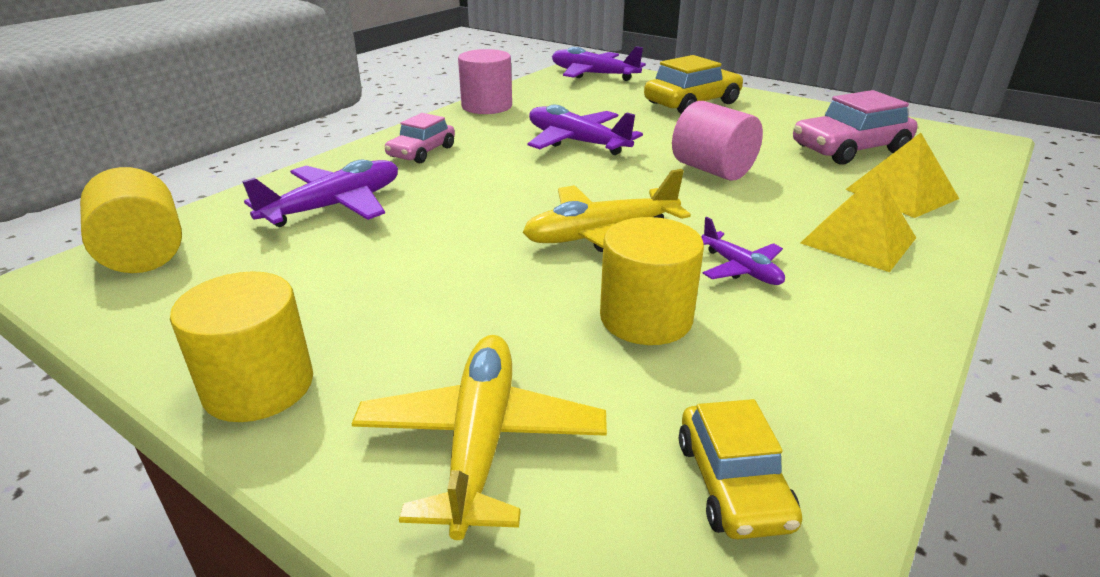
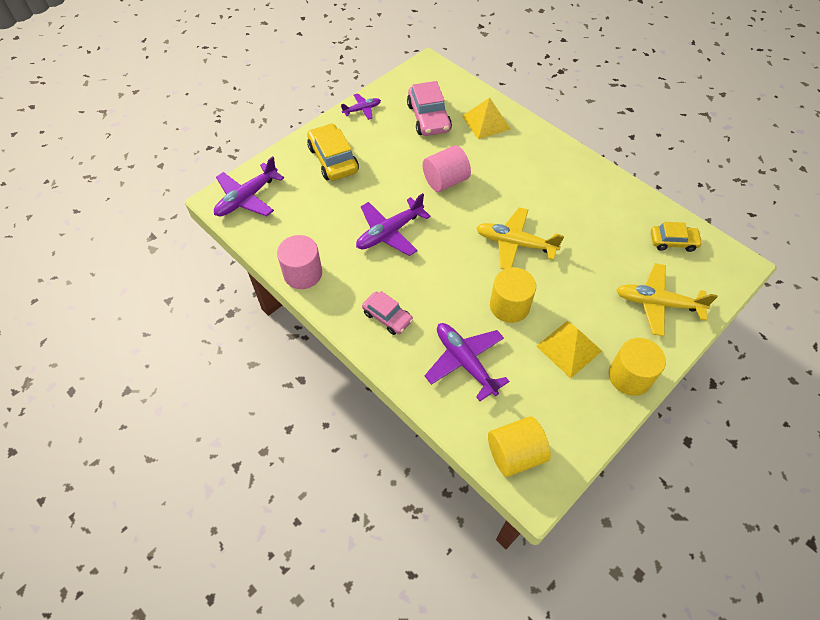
camera: 80 degrees left, 25 degrees up
yellow plane [523,169,691,252] -> yellow plane turned 120 degrees clockwise [476,207,564,269]
yellow cylinder [600,217,704,345] -> yellow cylinder moved to [490,267,536,323]
purple plane [701,217,785,285] -> purple plane moved to [341,93,381,120]
yellow pyramid [801,173,916,272] -> yellow pyramid moved to [536,320,602,378]

